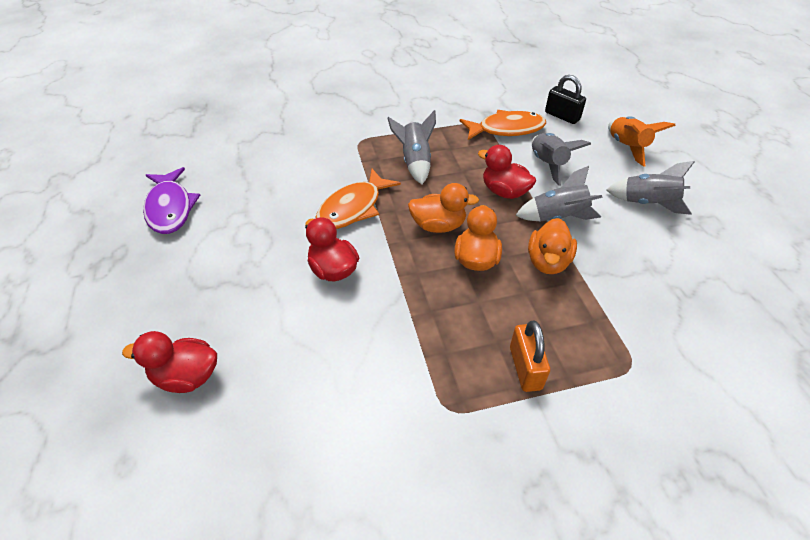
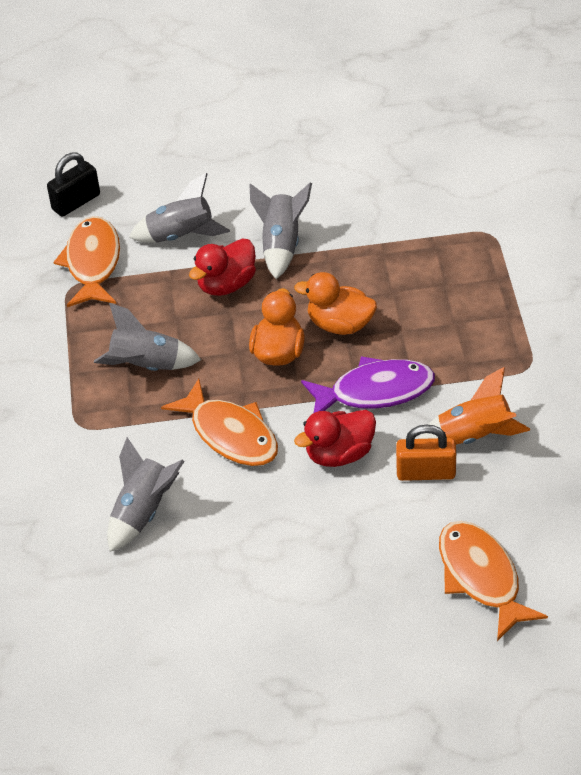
camera: 80 degrees left, 0 degrees up
red duck [122,331,217,393] -> orange fish [439,521,548,641]
purple fish [143,167,200,234] -> purple fish moved to [301,356,435,413]
orange padlock [510,320,550,392] -> orange padlock moved to [396,424,456,481]
orange duck [528,218,577,274] -> none
grey rocket [606,161,694,215] -> grey rocket moved to [107,437,185,552]
orange rocket [608,116,676,167] -> orange rocket moved to [419,367,530,445]

